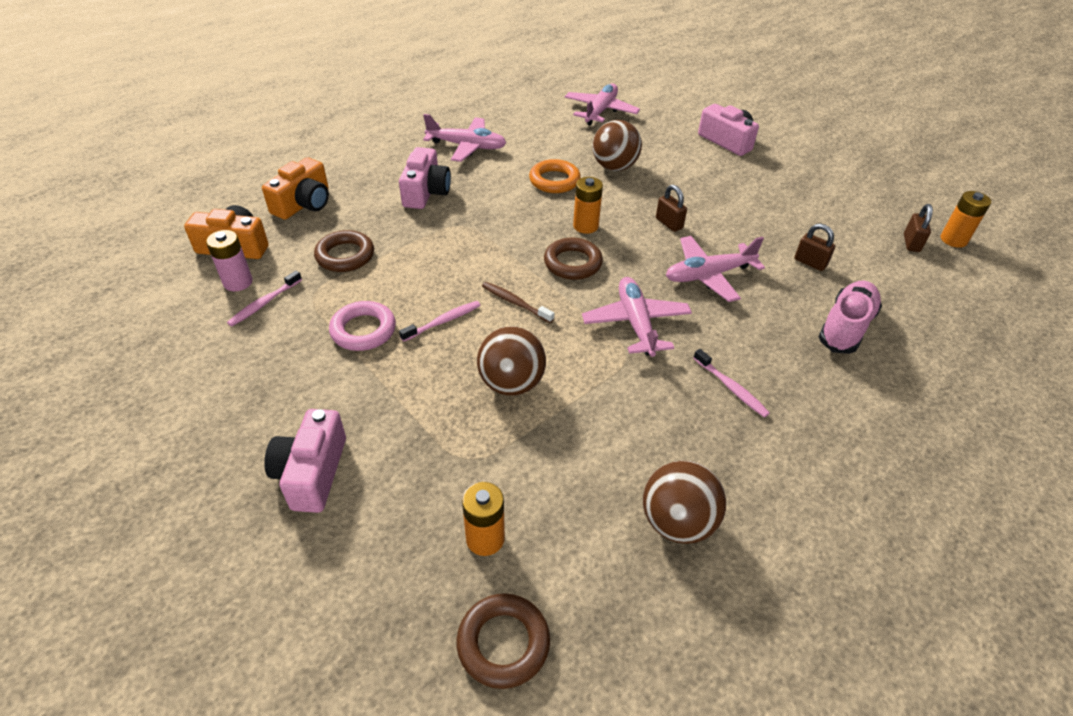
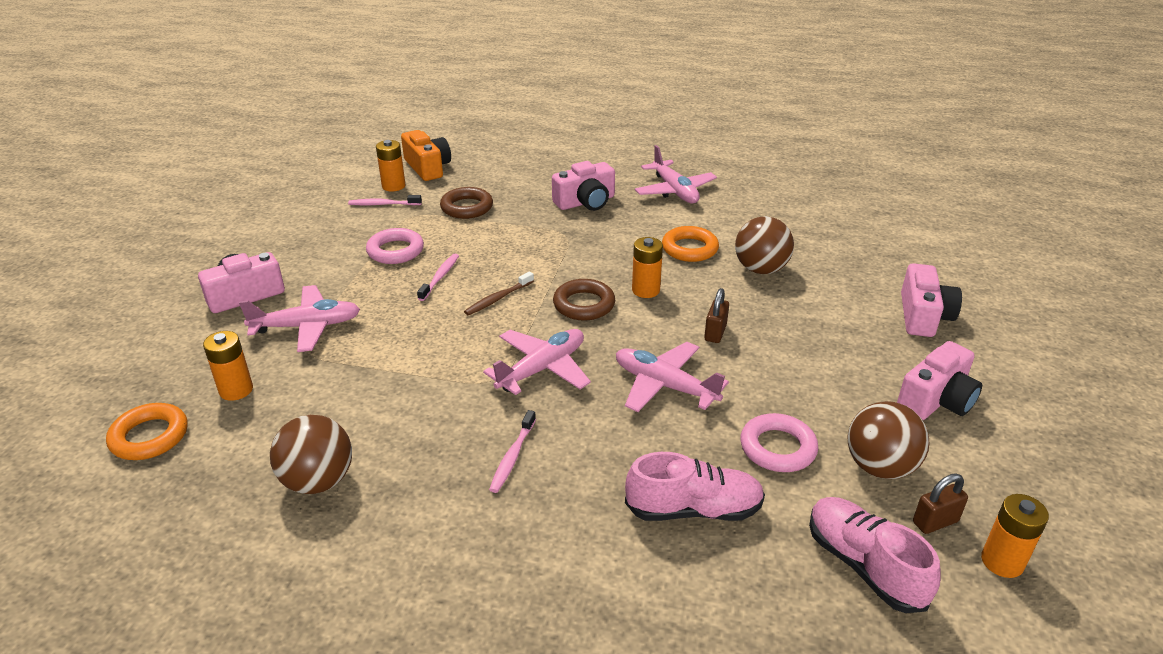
camera: 55 degrees right, 10 degrees down
pink battery [206,230,253,291] -> orange battery [376,140,406,192]
orange camera [262,157,329,220] -> none
pink toothbrush [399,301,481,342] -> pink toothbrush turned 90 degrees counterclockwise [417,254,459,301]
brown ring [456,593,550,689] -> orange ring [106,403,187,460]
brown ball [477,326,546,396] -> brown ball moved to [848,401,929,479]
brown toothbrush [482,282,554,323] -> brown toothbrush turned 135 degrees counterclockwise [464,272,534,315]
pink plane [565,84,640,126] -> pink plane moved to [239,285,360,352]
brown padlock [795,223,835,271] -> pink ring [740,413,818,472]
none -> pink shoe [809,497,941,613]
none -> pink camera [897,341,982,420]

